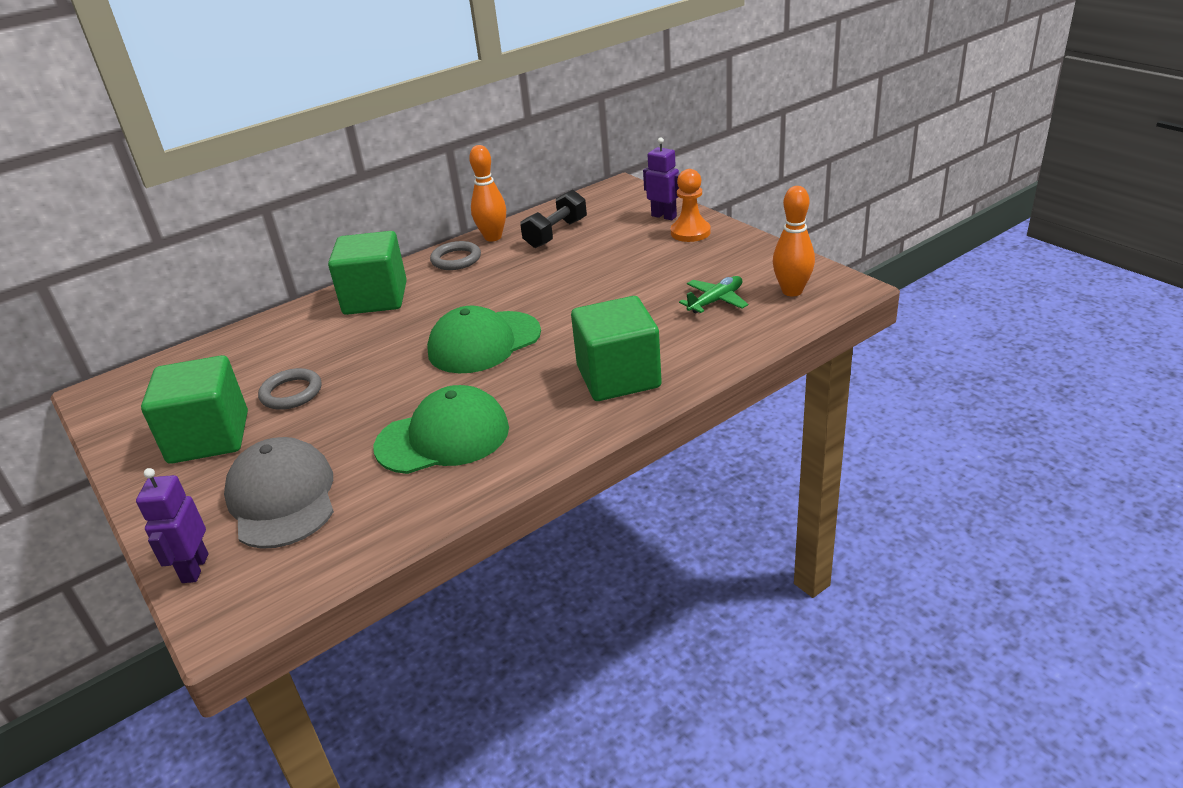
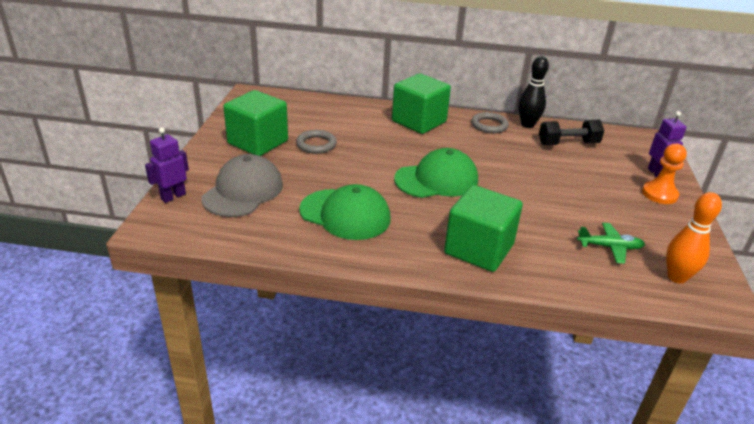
camera: 40 degrees right, 0 degrees up
green cap [427,306,541,373] -> green cap turned 150 degrees clockwise [394,148,478,198]
orange bowling pin [469,145,506,241] -> black bowling pin [518,56,549,128]

